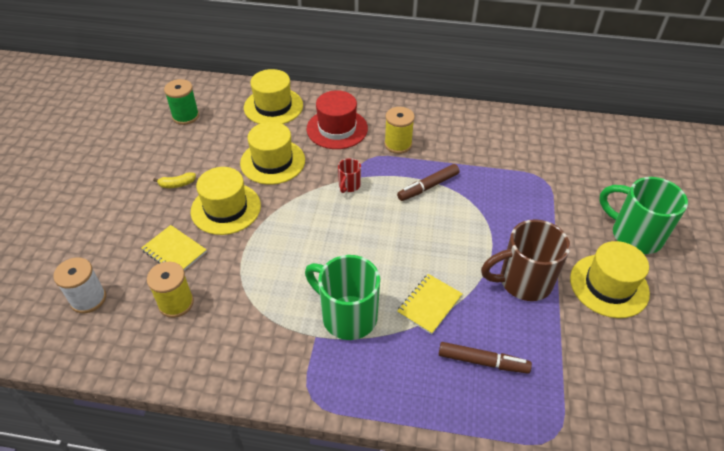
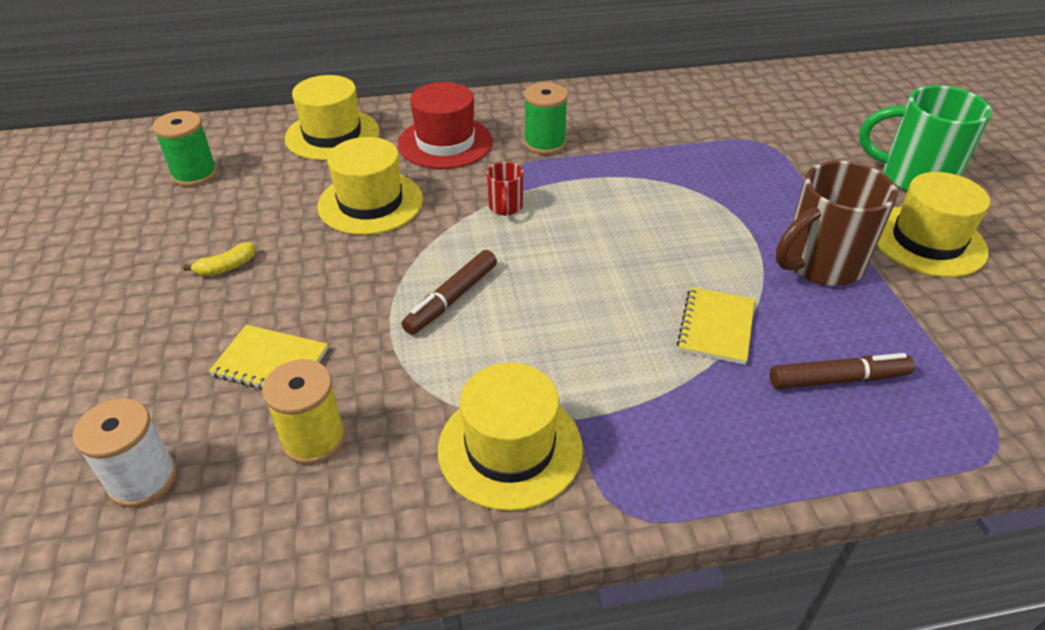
camera: 20 degrees left, 5 degrees down
yellow hat [191,167,261,235] -> yellow hat moved to [438,363,583,511]
green mug [305,255,380,340] -> none
yellow spool [384,107,415,154] -> green spool [524,82,568,155]
brown marker [397,164,460,201] -> brown marker moved to [401,250,497,335]

